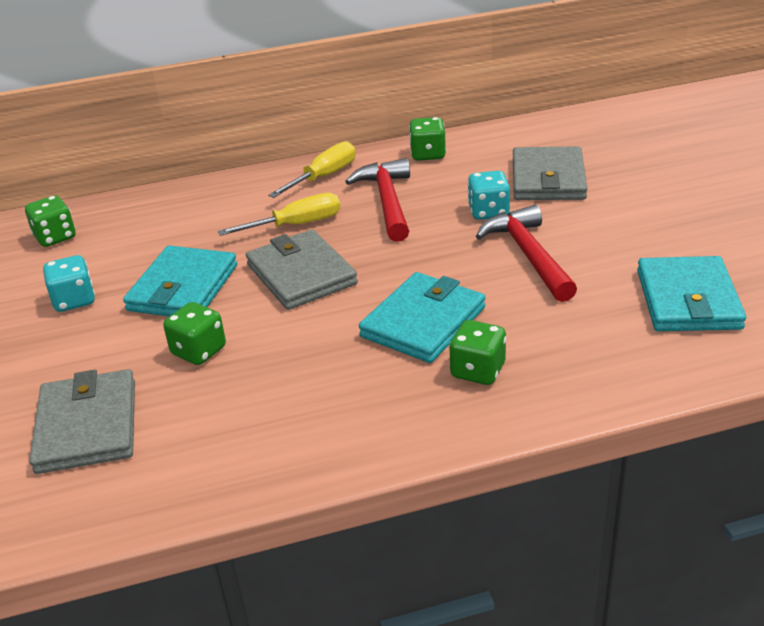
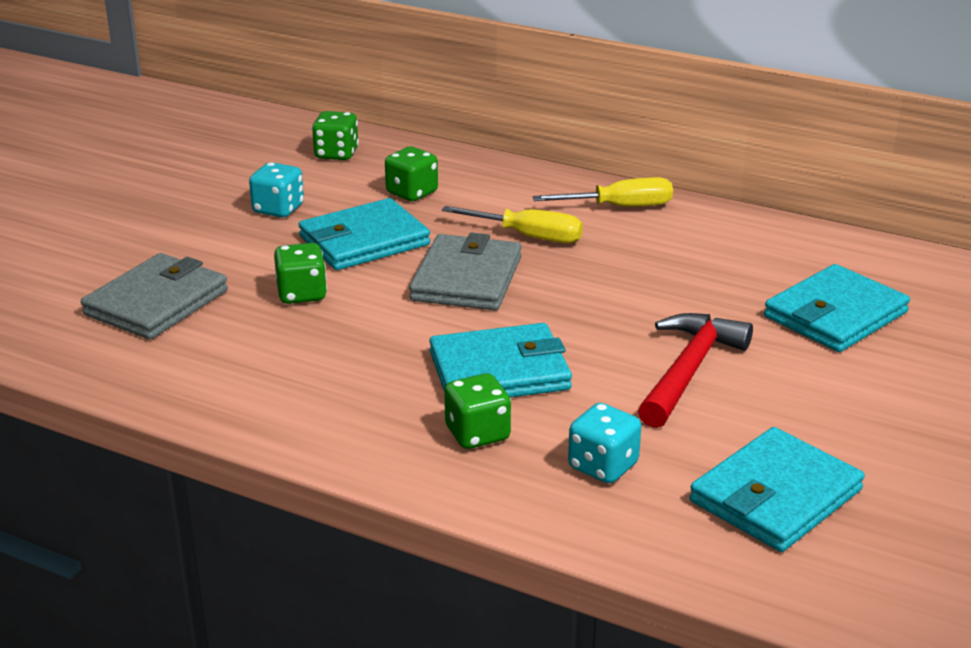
camera: 40 degrees right, 5 degrees down
red hammer [345,158,410,242] -> none
green dice [409,117,446,161] -> green dice moved to [385,147,438,201]
turquoise dice [467,171,510,220] -> turquoise dice moved to [568,403,641,483]
grey wallet [513,146,587,200] -> turquoise wallet [764,264,910,352]

